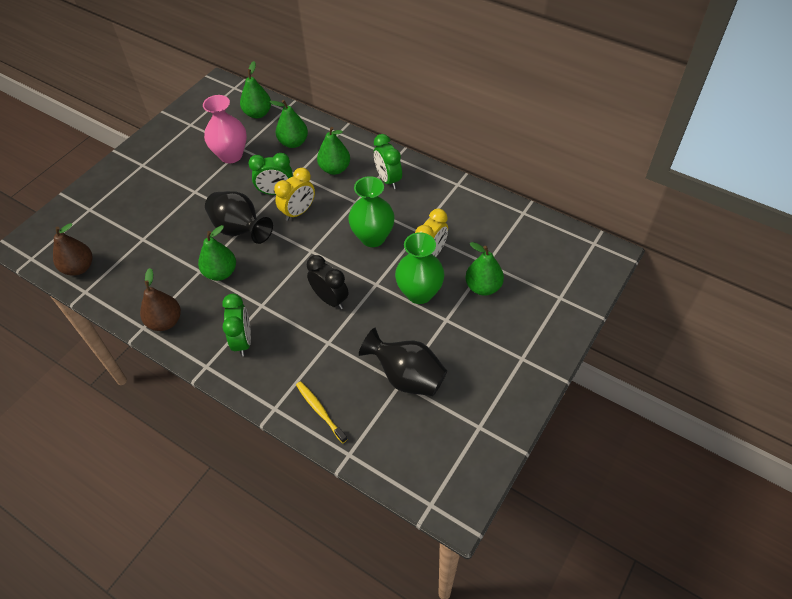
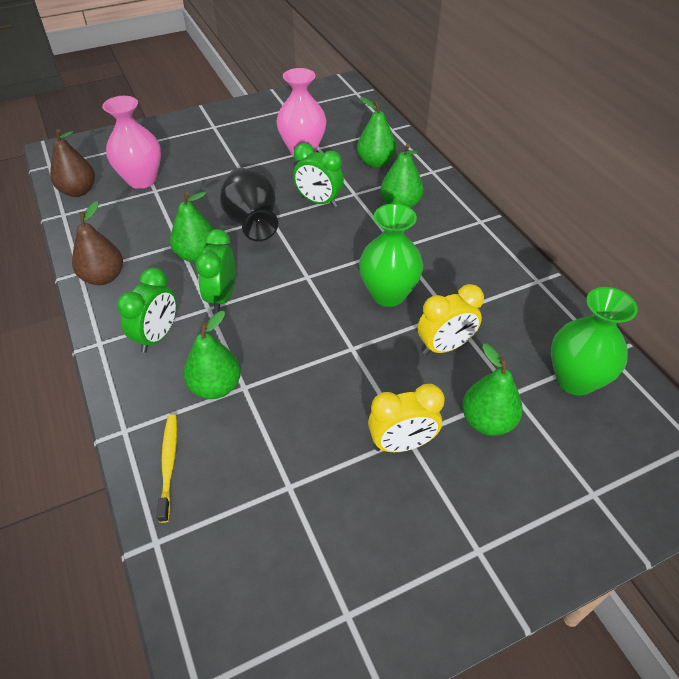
camera: 30 degrees right, 5 degrees down
green pear [240,61,271,119] -> green pear moved to [183,311,241,399]
yellow clock [274,168,315,221] -> yellow clock moved to [368,384,445,452]
black clock [307,255,349,309] -> none
black vase [359,328,447,396] -> none
green clock [374,134,402,189] -> green clock moved to [195,229,235,313]
green vase [395,232,444,304] -> green vase moved to [551,287,638,396]
none -> pink vase [102,96,161,189]

